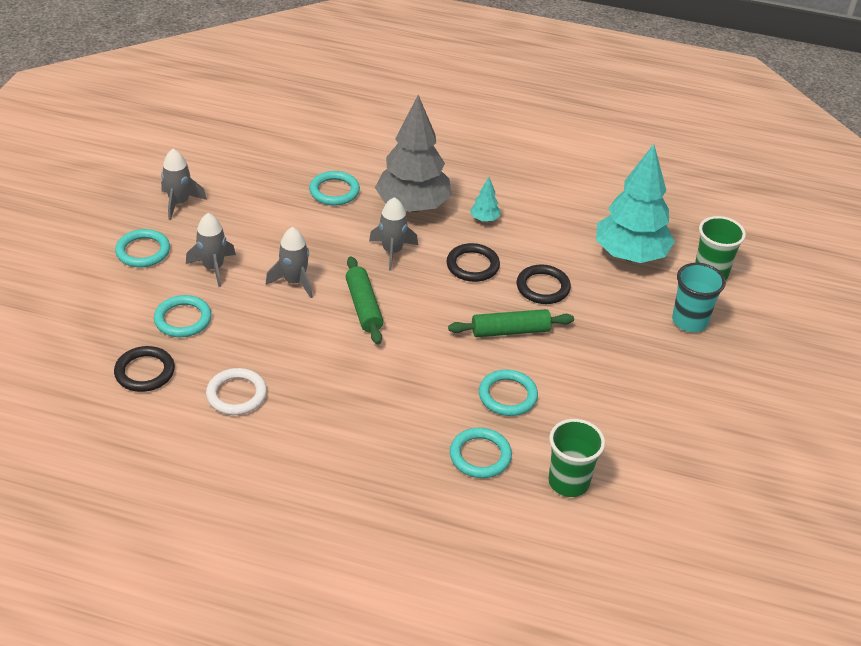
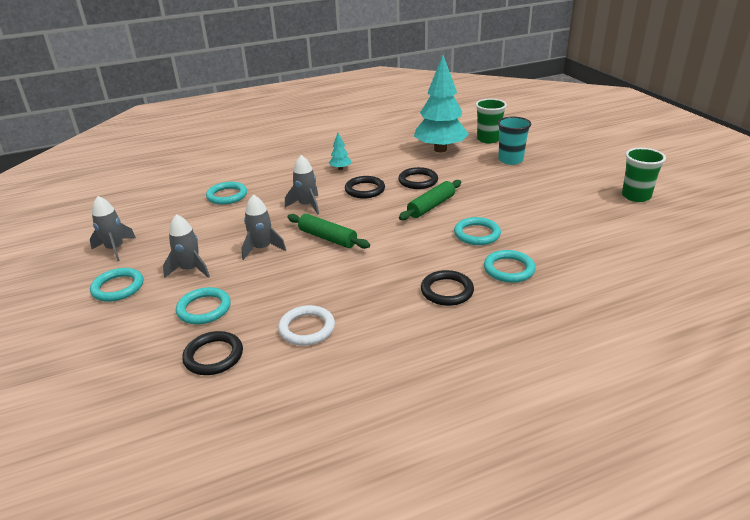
camera: 35 degrees left, 10 degrees down
grey tree [375,95,452,212] -> none
green cup [548,419,605,497] -> green cup moved to [622,148,666,202]
none -> black ring [421,270,474,306]

